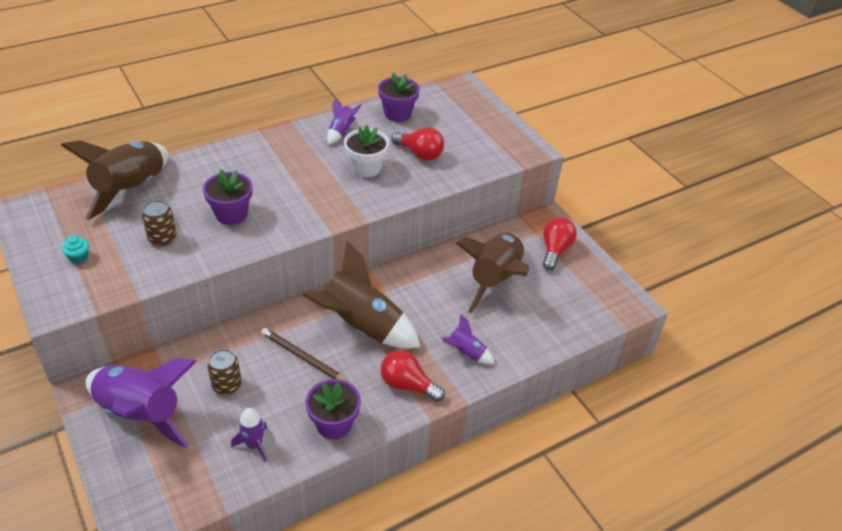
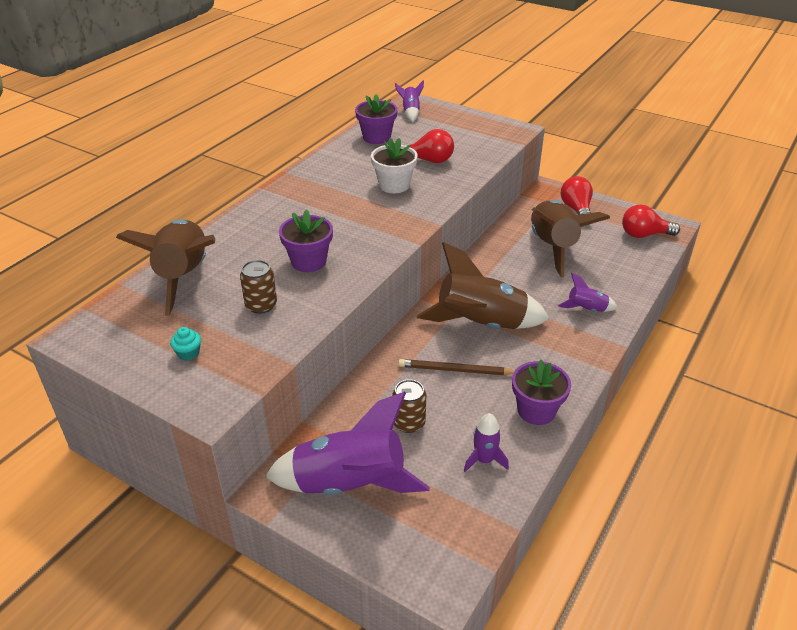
camera: 25 degrees left, 5 degrees down
purple rocket [327,98,362,144] -> purple rocket moved to [395,80,424,122]
red light bulb [381,350,445,402] -> red light bulb moved to [622,205,680,238]

